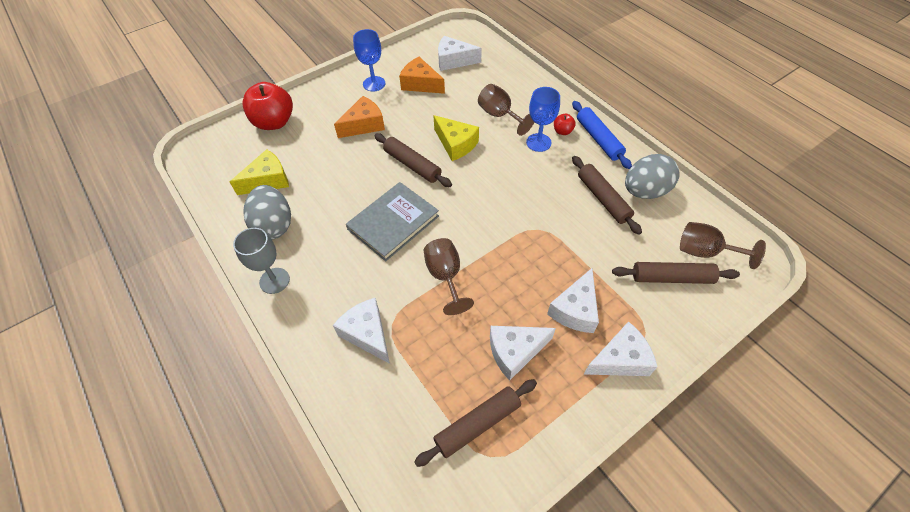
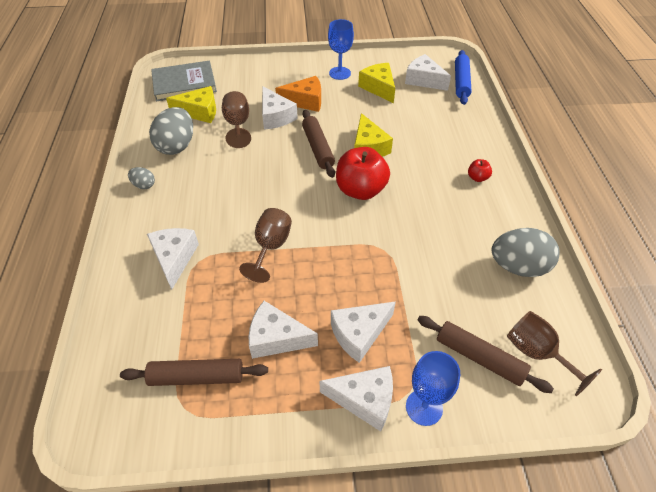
camera: 30 degrees right, 5 degrees down
grey goblet [233,228,290,294] -> grey egg [128,167,155,189]
red apple [243,82,293,130] -> red apple moved to [336,147,390,200]
grey book [346,182,439,261] -> grey book moved to [151,61,217,101]
orange cheese [399,57,445,94] -> yellow cheese [358,63,395,103]
brown goblet [478,84,534,136] -> brown goblet moved to [222,91,251,148]
blue goblet [526,87,560,152] -> blue goblet moved to [406,351,460,426]
blue rolling pin [572,101,632,169] -> blue rolling pin moved to [455,50,472,105]
brown rolling pin [572,156,642,235] -> none
none -> white cheese [262,86,298,129]

